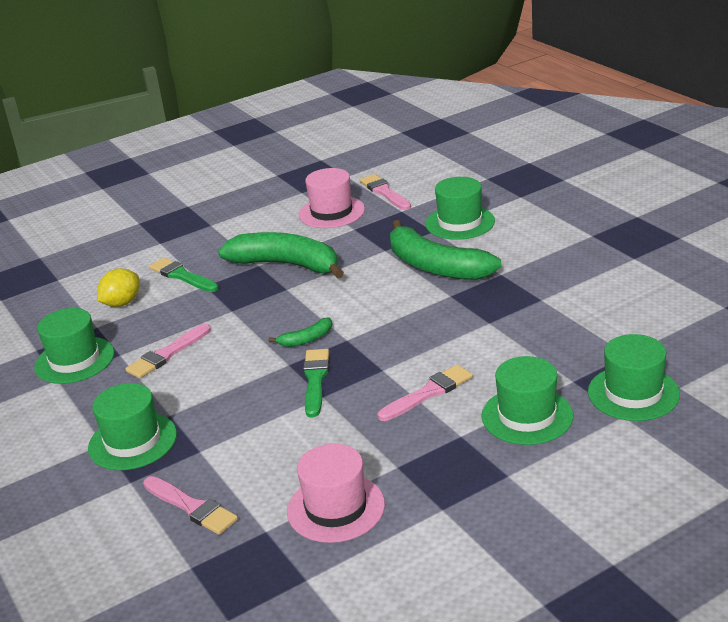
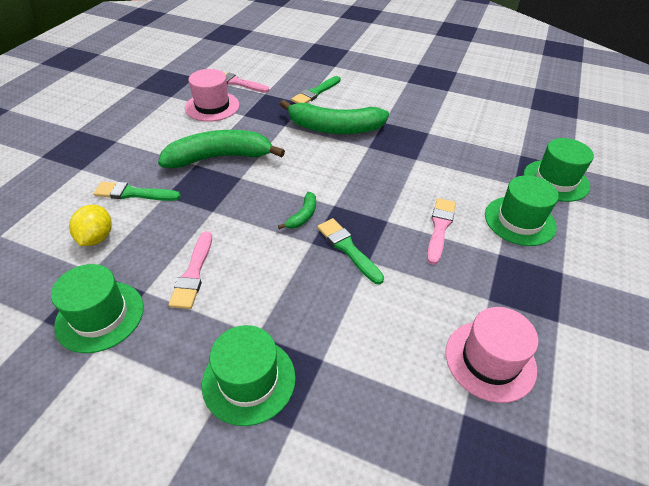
camera: 40 degrees left, 15 degrees up
pink brush [143,476,238,535] -> none
green hat [425,177,495,240] -> green brush [291,76,341,103]

